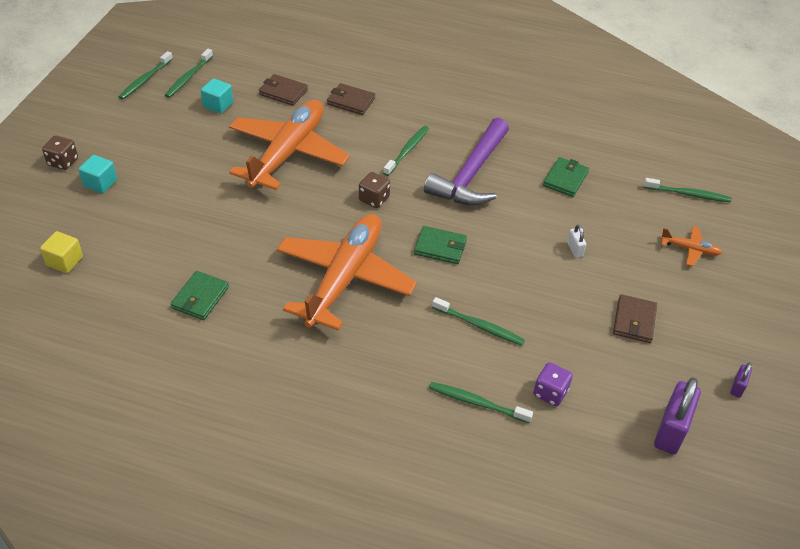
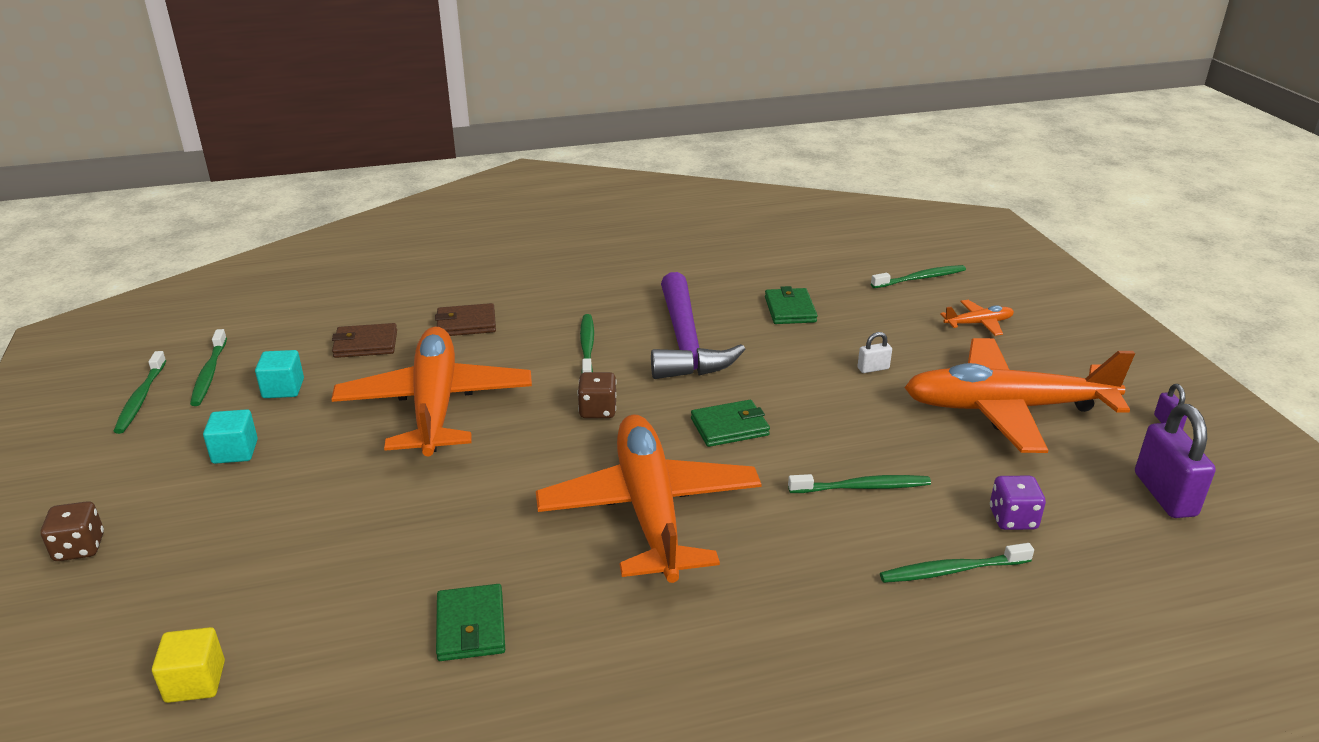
camera: 30 degrees left, 15 degrees down
turquoise cube [78,155,117,194] -> turquoise cube moved to [203,409,258,464]
white padlock [567,224,586,258] -> white padlock turned 60 degrees counterclockwise [857,332,892,373]
brown wallet [613,294,657,343] -> orange plane [904,338,1135,453]

